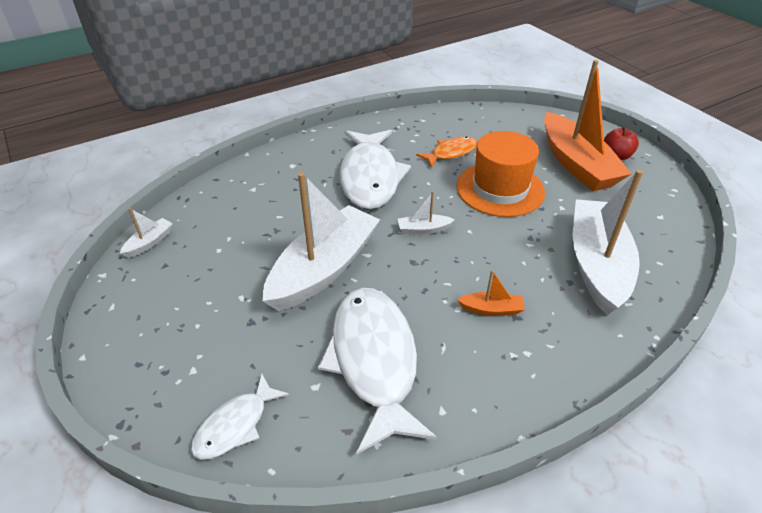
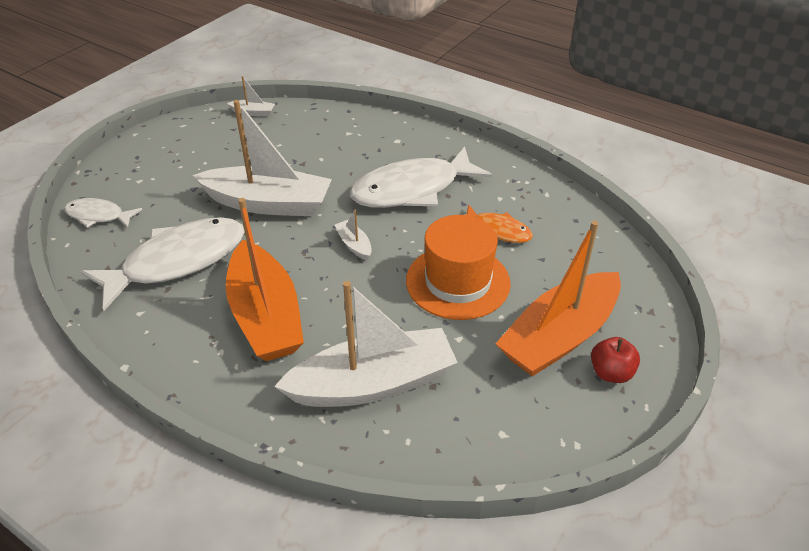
camera: 65 degrees right, 0 degrees up
orange boat [457,270,525,316] -> orange boat [226,198,304,361], size x2.47

